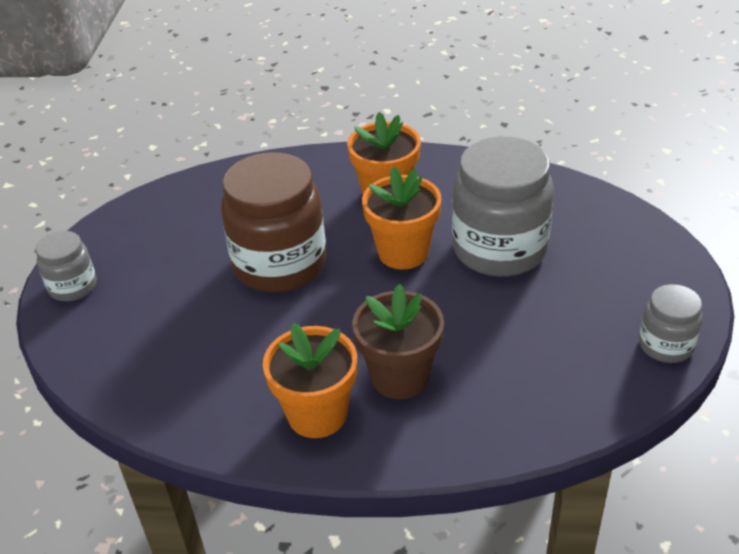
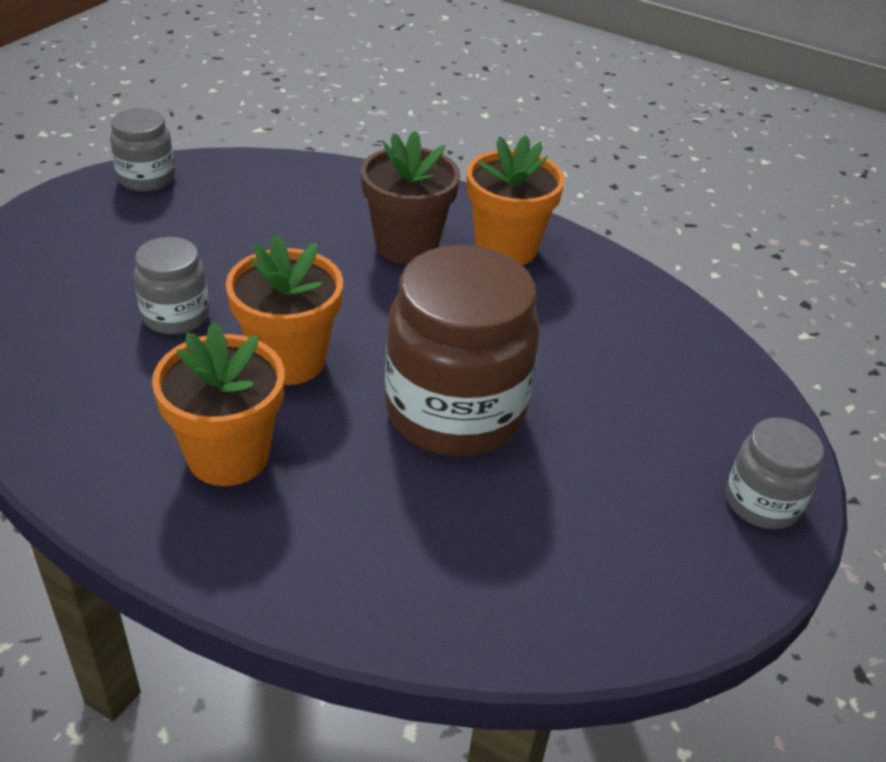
camera: 160 degrees left, 0 degrees up
grey jar [452,137,554,277] -> grey jar [134,237,209,334], size x0.51

